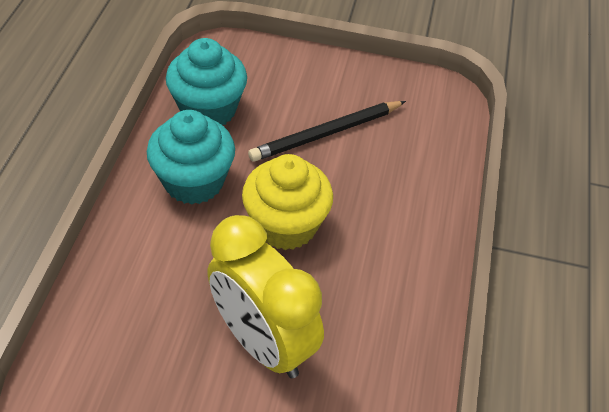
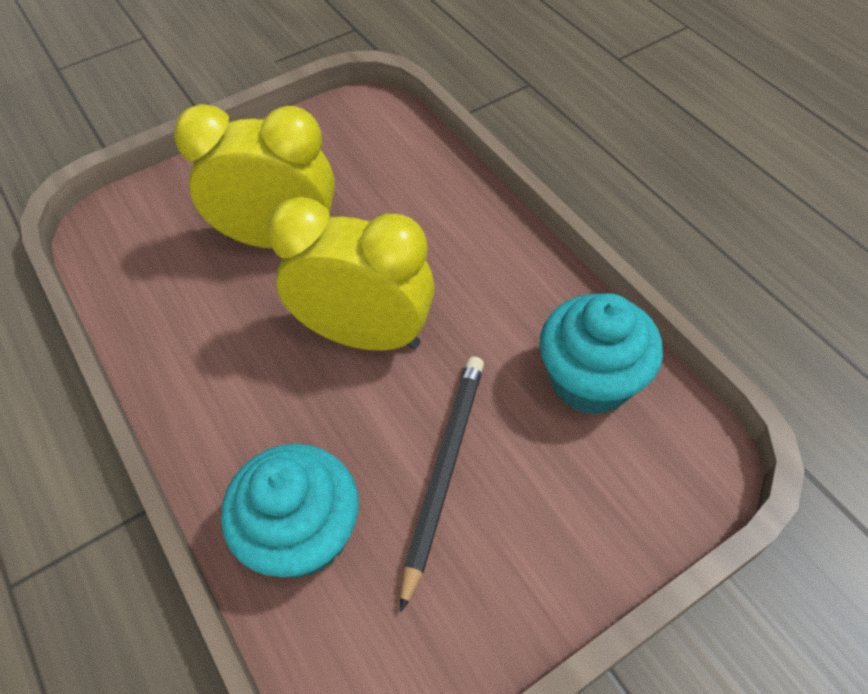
camera: 140 degrees right, 5 degrees up
turquoise cupcake [147,110,235,204] -> turquoise cupcake moved to [221,444,359,578]
yellow cupcake [242,154,333,250] -> yellow clock [267,197,435,351]

